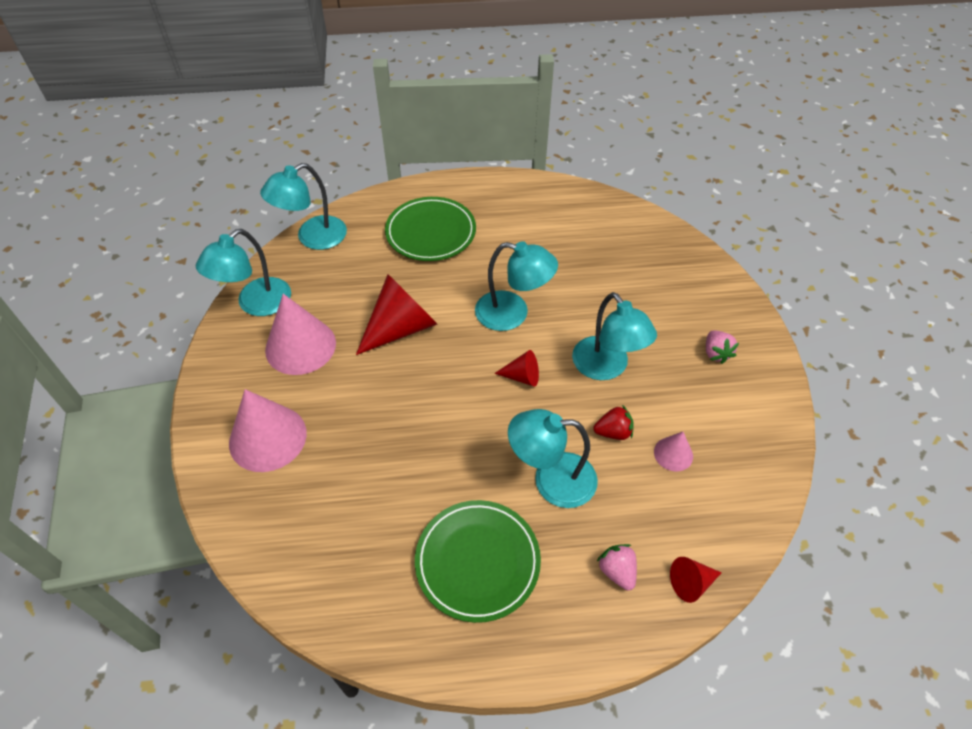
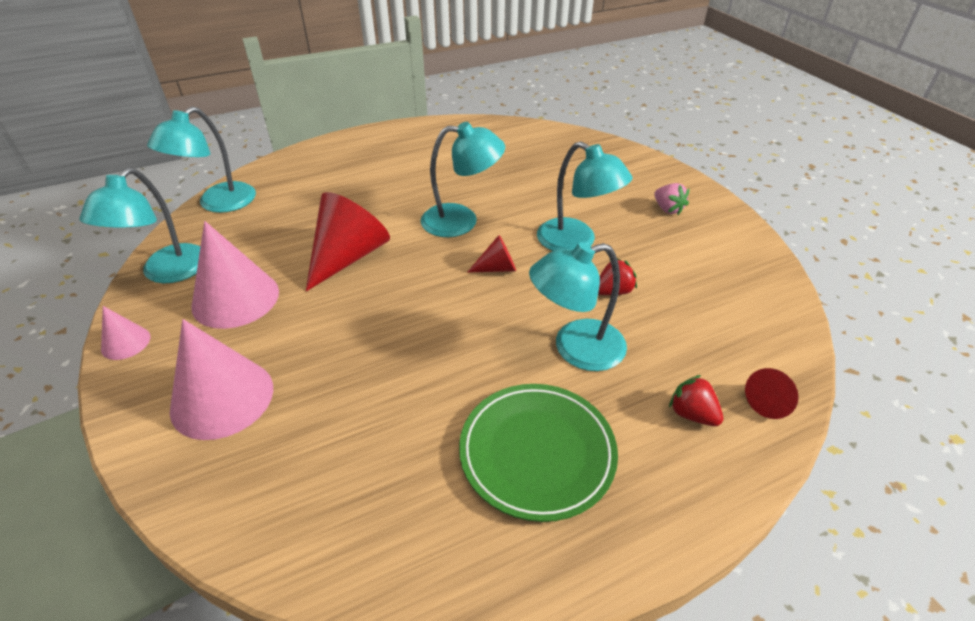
camera: 20 degrees left, 10 degrees down
green plate [385,197,476,261] -> none
pink strawberry [597,544,637,591] -> red strawberry [669,375,723,426]
pink cone [654,432,693,472] -> pink cone moved to [101,306,150,360]

